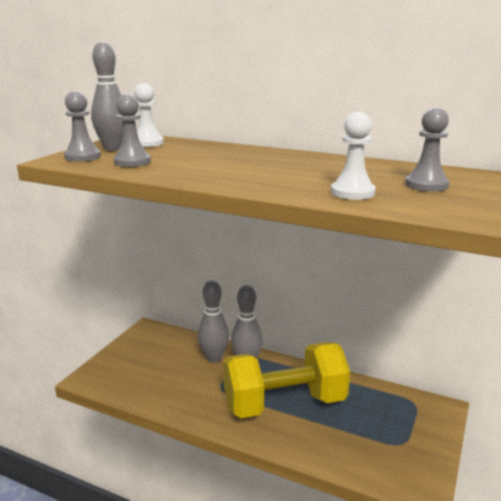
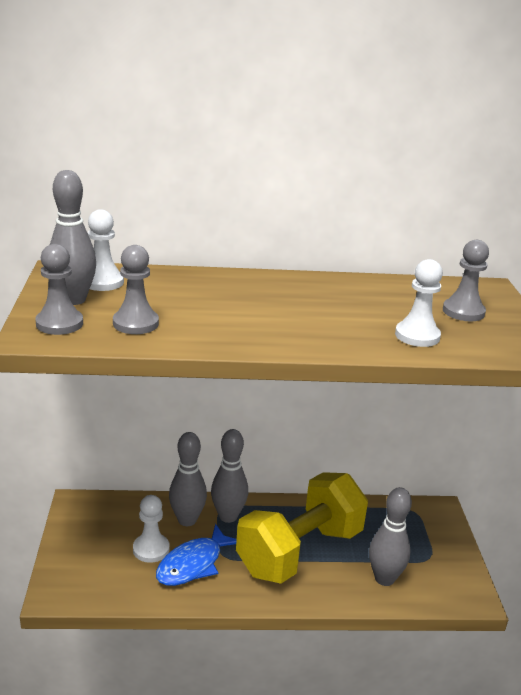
camera: 30 degrees left, 5 degrees up
none -> white pawn [133,495,170,563]
none -> blue fish [156,524,237,586]
none -> grey bowling pin [369,487,412,586]

